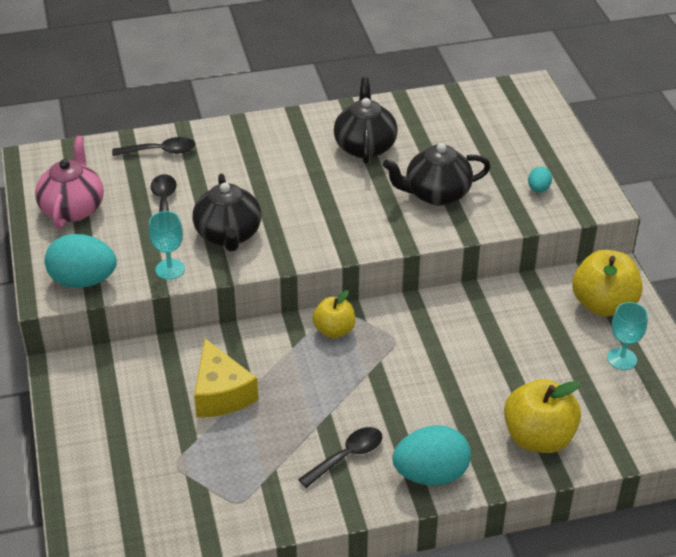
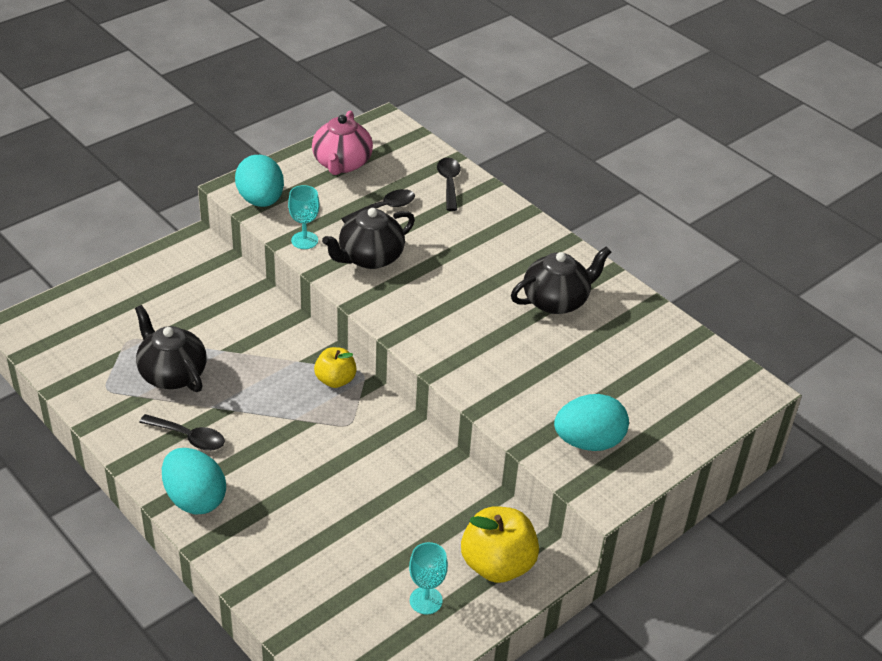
camera: 60 degrees right, 0 degrees up
pink teapot [35,136,104,229] -> pink teapot turned 120 degrees clockwise [312,110,373,175]
black spoon [112,137,195,156] -> black spoon turned 150 degrees counterclockwise [437,158,461,211]
yellow cheese [194,338,259,417] -> none
black teapot [383,143,491,205] -> black teapot moved to [135,305,207,392]
yellow apple [504,379,581,453] -> none
turquoise egg [528,167,552,193] -> turquoise egg [554,394,629,451], size x2.11

